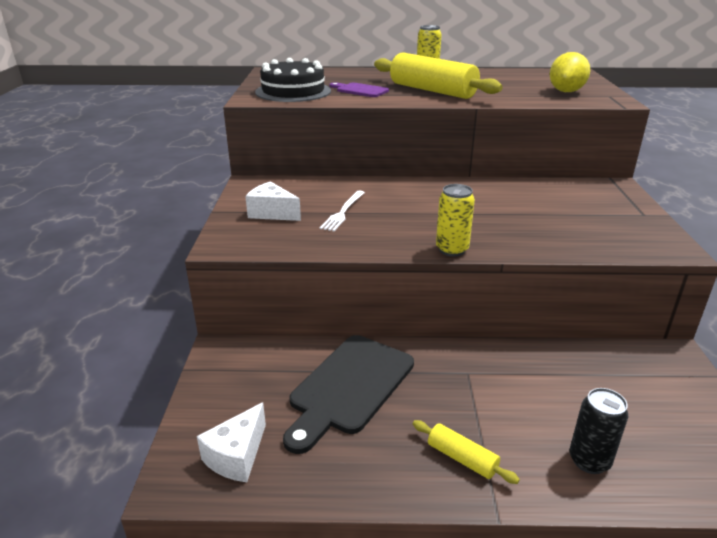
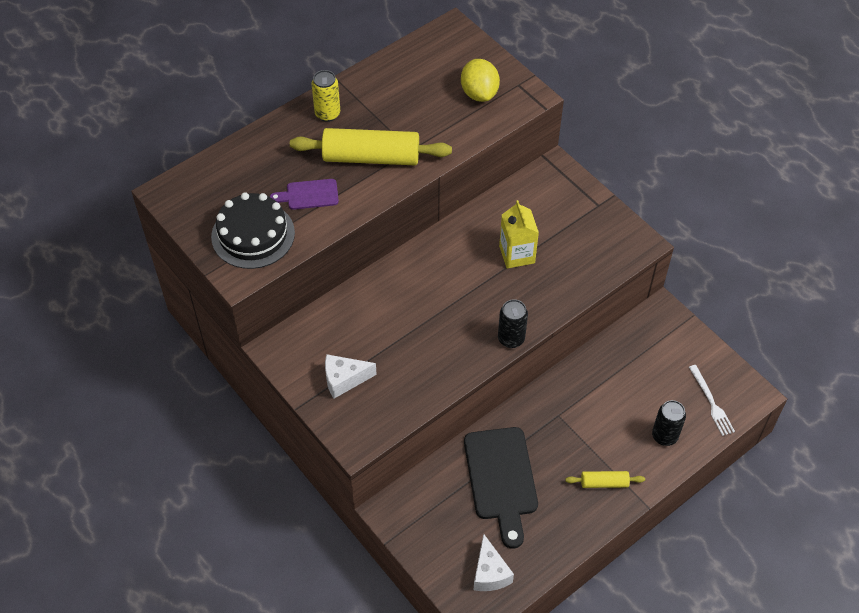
camera: 40 degrees left, 25 degrees up
white fork [320,190,365,231] -> white fork moved to [689,365,735,436]
yellow can [436,184,475,257] -> black can [498,299,528,348]
none -> yellow carton [499,200,539,269]

